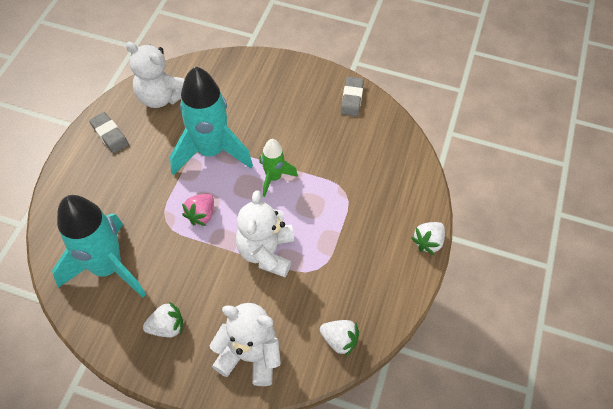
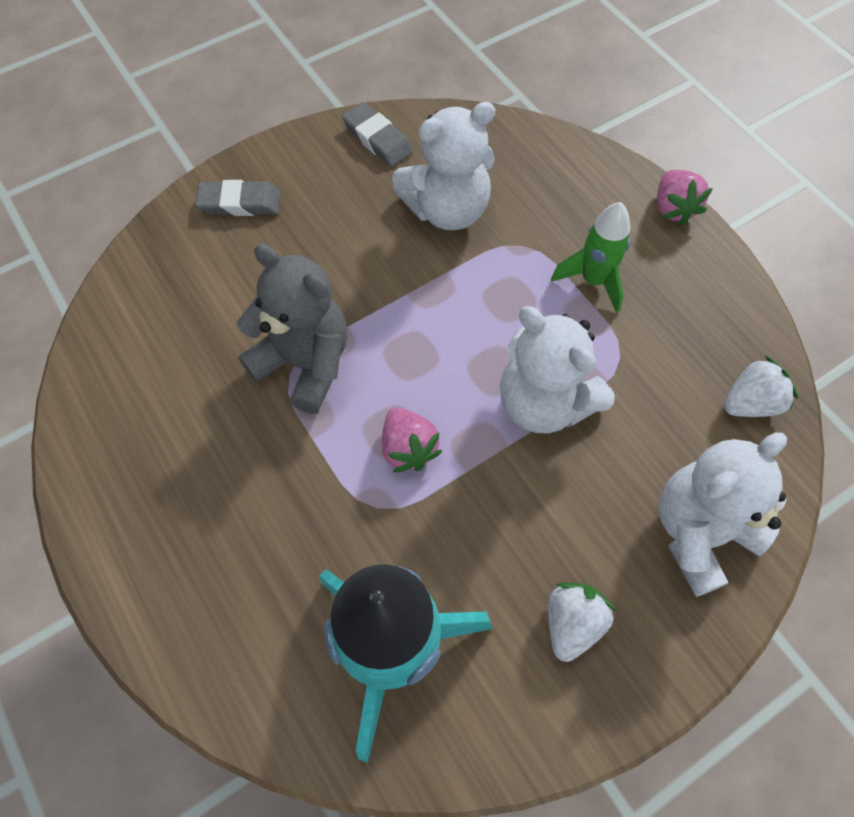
camera: 50 degrees left, 5 degrees up
grey eraser [89,112,129,153] -> grey eraser moved to [195,180,280,216]
white teddy bear [125,41,185,108] -> white teddy bear moved to [392,102,496,230]
turquoise rocket [170,66,253,175] -> grey teddy bear [237,244,347,414]
green rocket [259,139,298,197] -> green rocket moved to [551,202,630,313]
white strawberry [412,222,445,255] -> pink strawberry [657,170,713,226]

